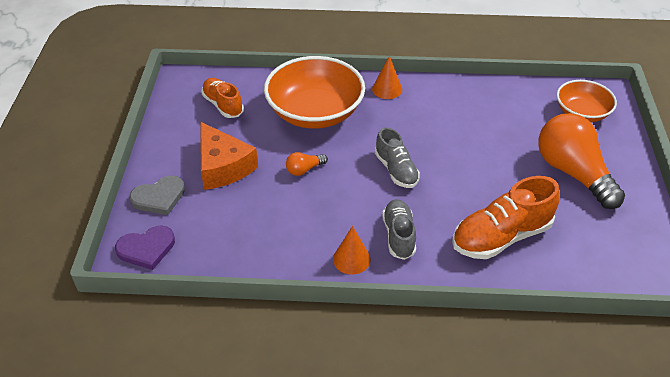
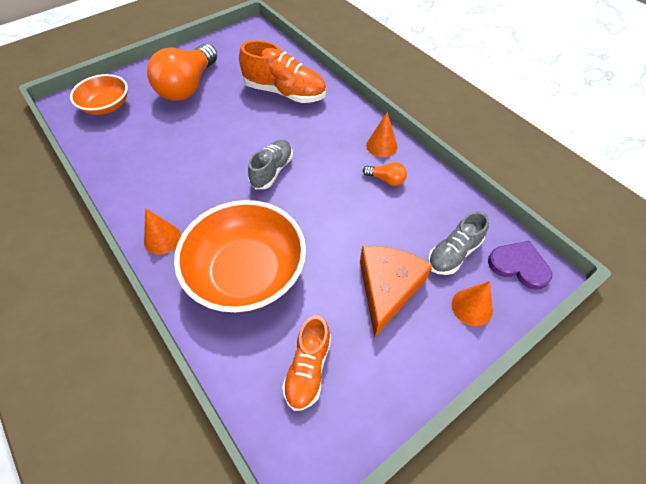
camera: 130 degrees left, 10 degrees up
grey heart [129,175,185,215] -> orange cone [452,281,493,326]
orange light bulb [286,152,328,176] -> orange light bulb moved to [363,162,407,186]
grey shoe [382,199,416,260] -> grey shoe moved to [428,211,489,275]

